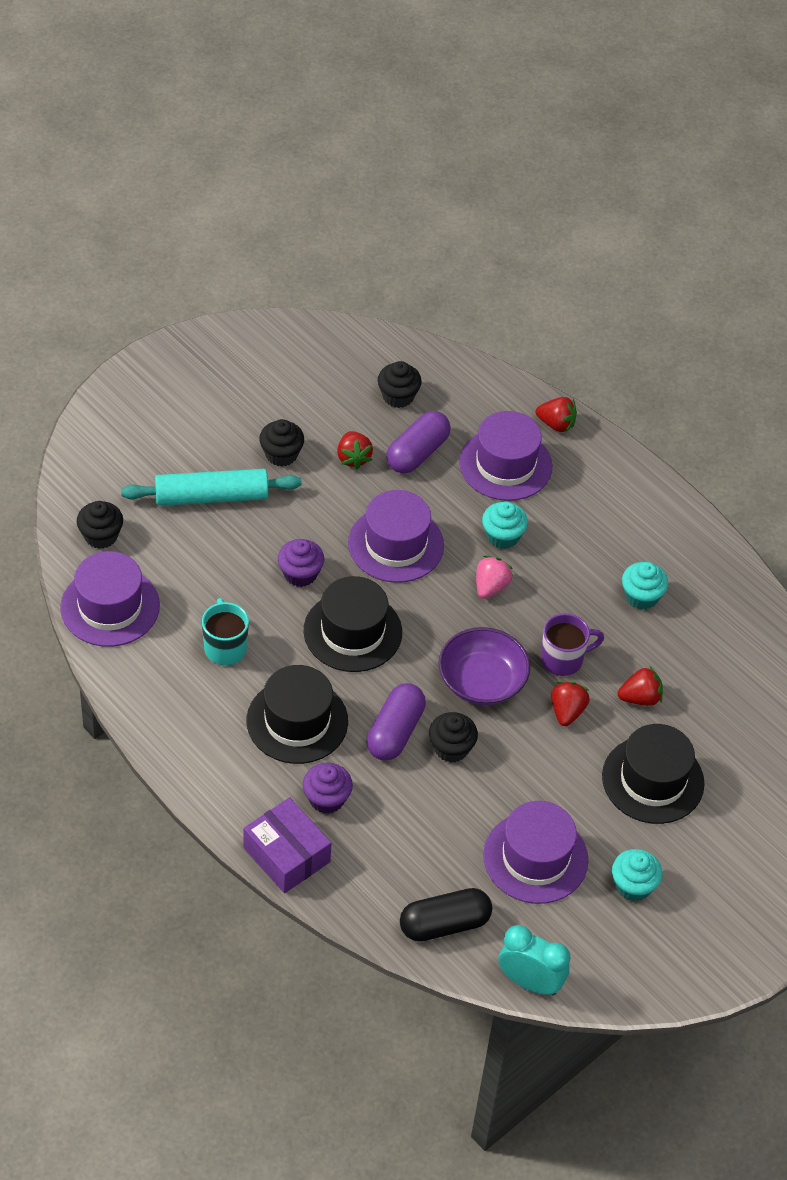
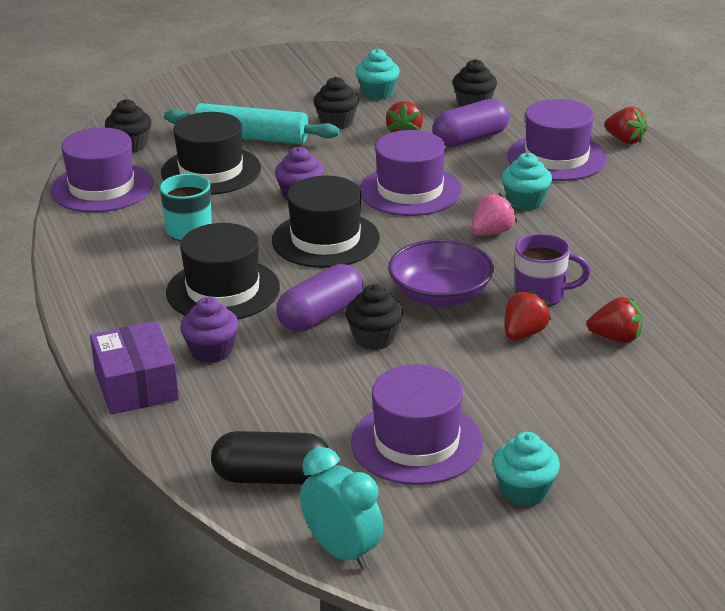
camera: 25 degrees right, 20 degrees down
black hat [602,724,704,824] -> black hat moved to [161,112,261,195]
turquoise cupcake [622,562,668,610] -> turquoise cupcake moved to [356,49,400,100]

